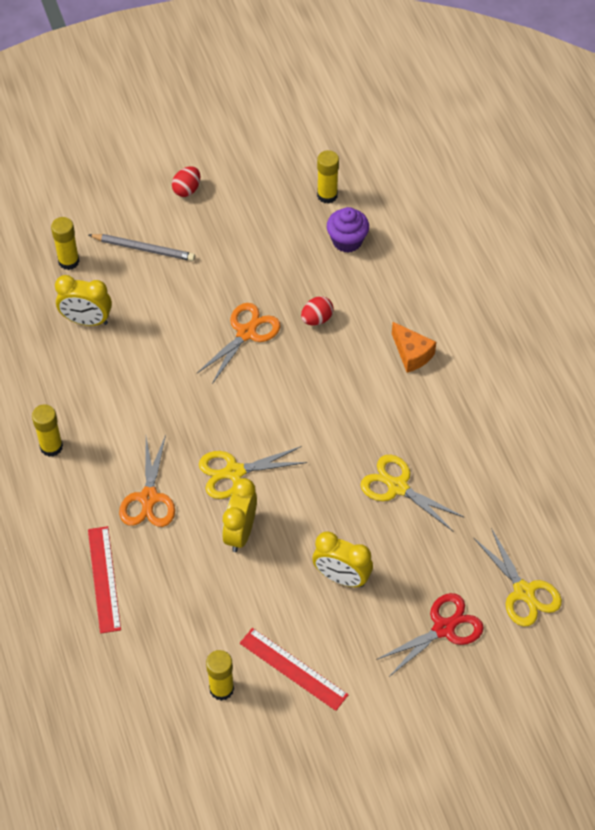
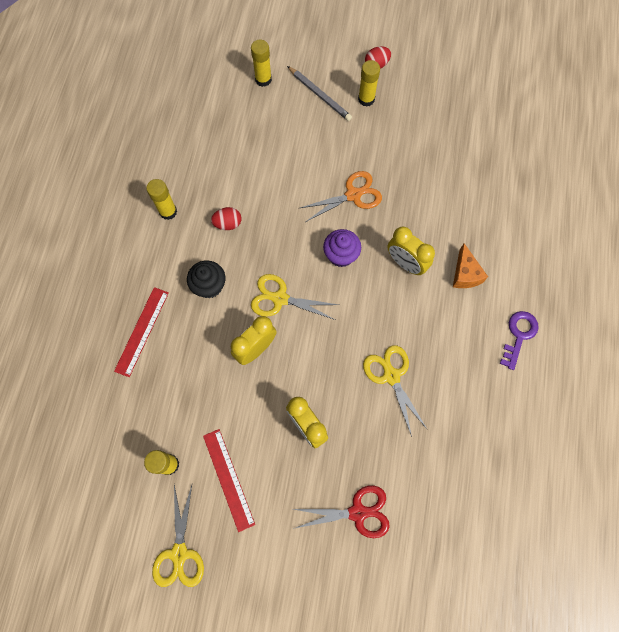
camera: 30 degrees right, 15 degrees up
yellow clock [55,275,112,326] -> yellow clock moved to [387,226,435,275]
orange scissors [119,435,175,527] -> black cupcake [187,260,226,298]
red egg [301,296,333,326] -> red egg moved to [211,207,241,230]
yellow glue stick [317,150,339,204] -> yellow glue stick moved to [358,60,380,107]
purple cupcake [327,207,369,253] -> purple cupcake moved to [323,229,361,267]
yellow scissors [474,528,562,626] -> yellow scissors moved to [152,485,204,587]
none -> purple key [500,311,539,370]

